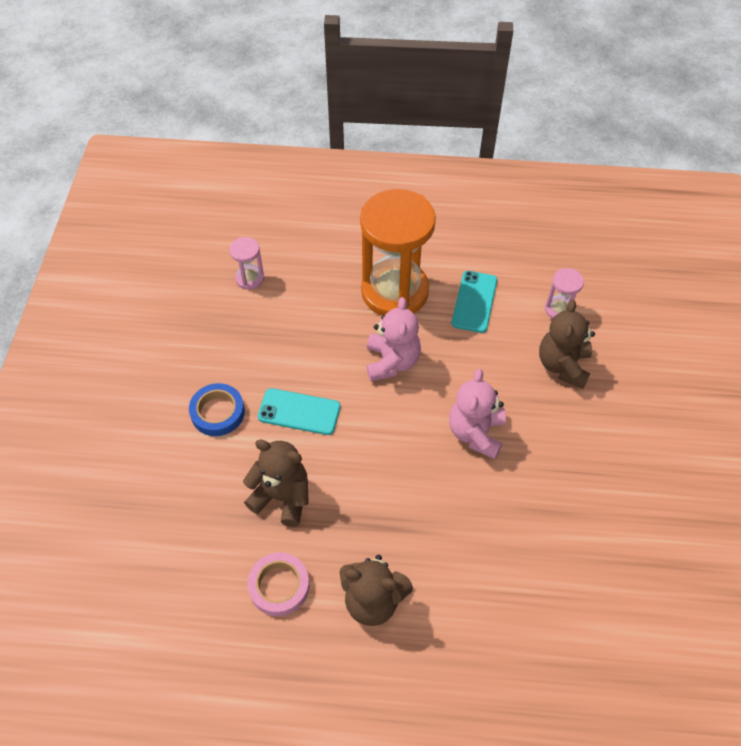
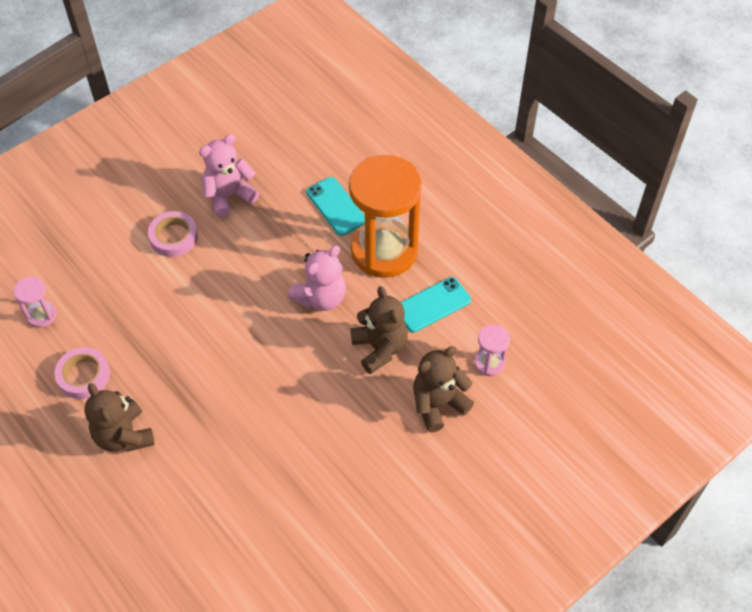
camera: 45 degrees right, 0 degrees up
blue tape [189,383,245,436] -> pink tape [148,211,198,257]
pink hourglass [229,237,264,290] -> pink hourglass moved to [14,276,57,328]
brown teddy bear [243,439,309,527] -> brown teddy bear moved to [351,286,408,374]
turquoise phone [258,388,341,435] -> turquoise phone moved to [306,177,365,236]
pink teddy bear [449,369,506,459] -> pink teddy bear moved to [199,134,259,218]

